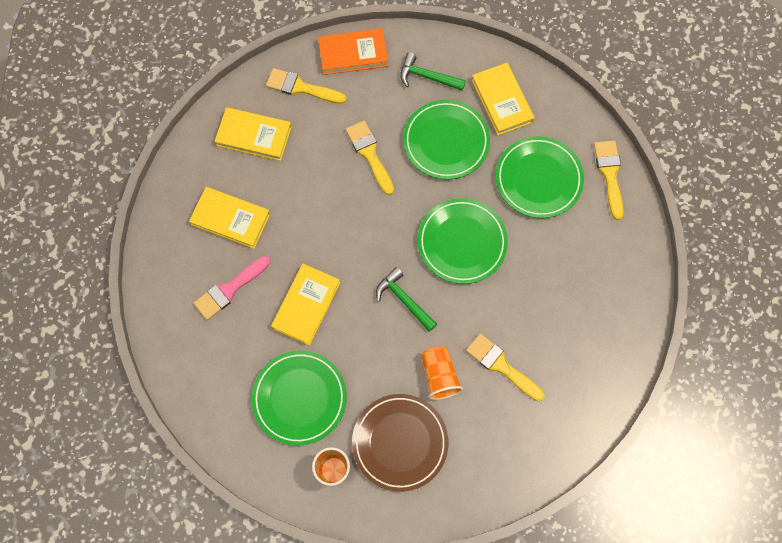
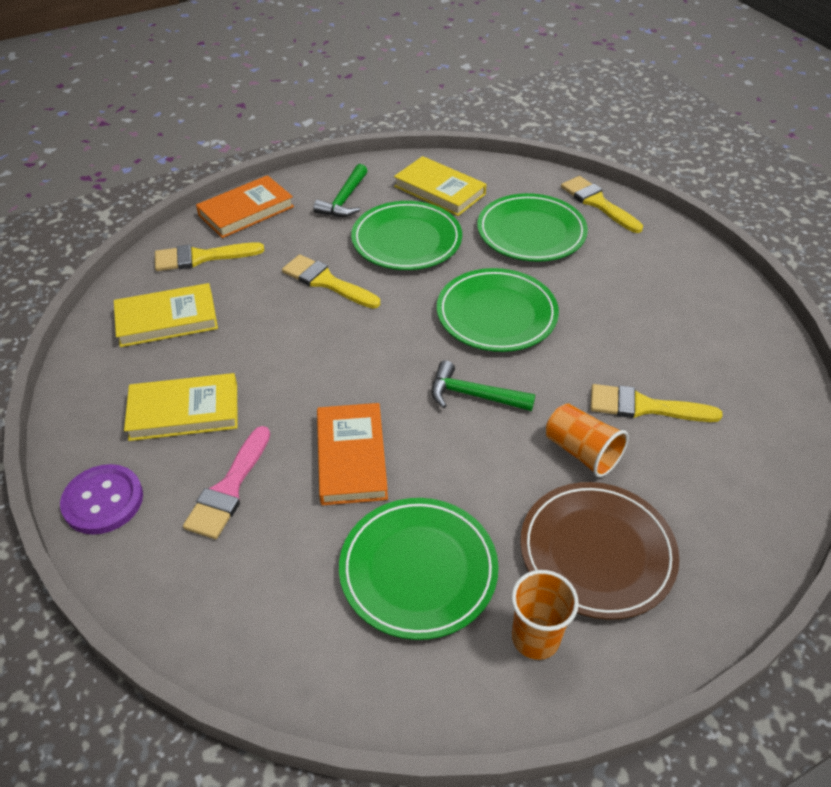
camera: 30 degrees left, 25 degrees down
yellow book [271,264,340,346] -> orange book [317,403,388,505]
green hammer [400,52,466,91] -> green hammer turned 60 degrees counterclockwise [313,164,367,217]
none -> purple button [60,464,143,535]

